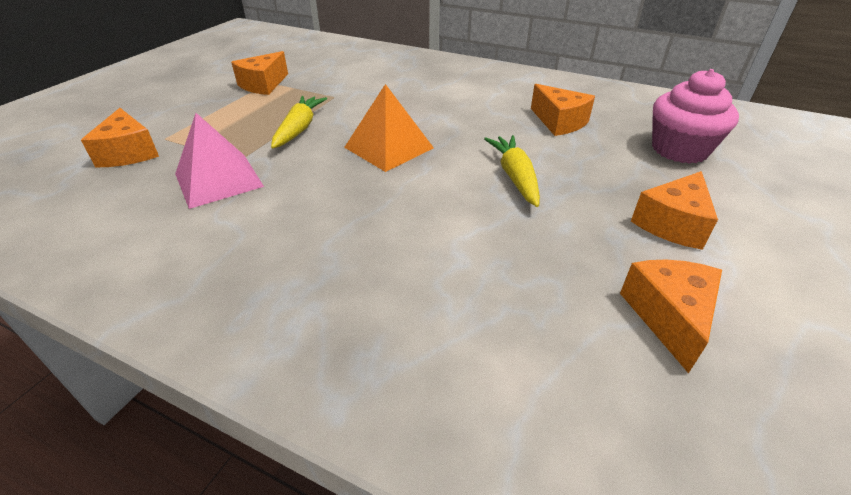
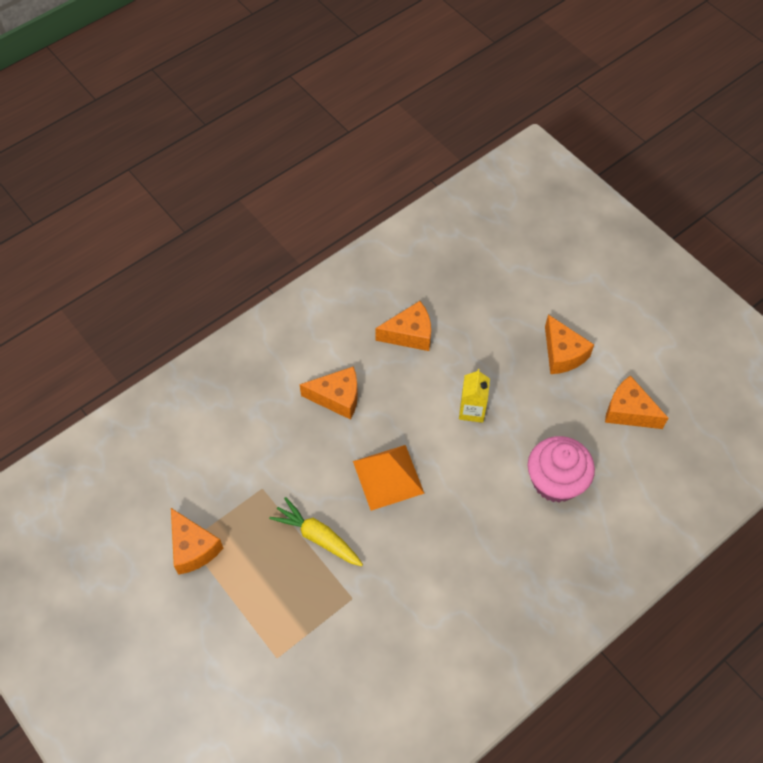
camera: 65 degrees left, 20 degrees up
orange cheese [81,108,159,167] -> orange cheese moved to [300,366,358,420]
pink pyramid [175,113,264,209] -> none
yellow carrot [484,135,540,207] -> yellow carton [459,369,490,423]
pink cupcake [652,69,739,164] -> pink cupcake moved to [528,436,595,503]

